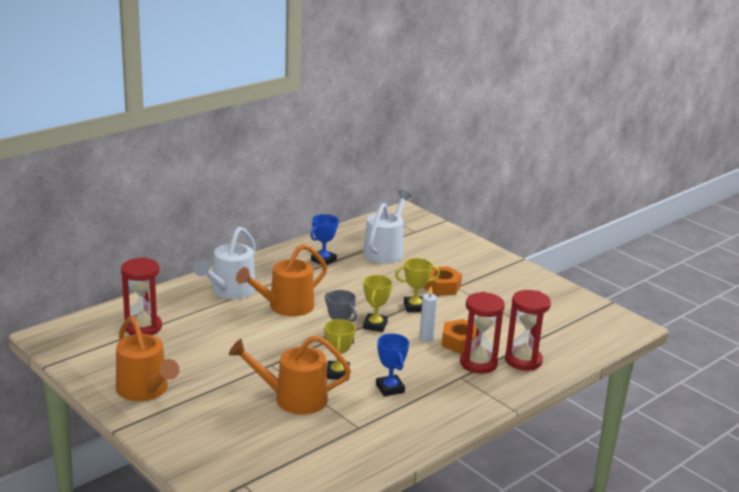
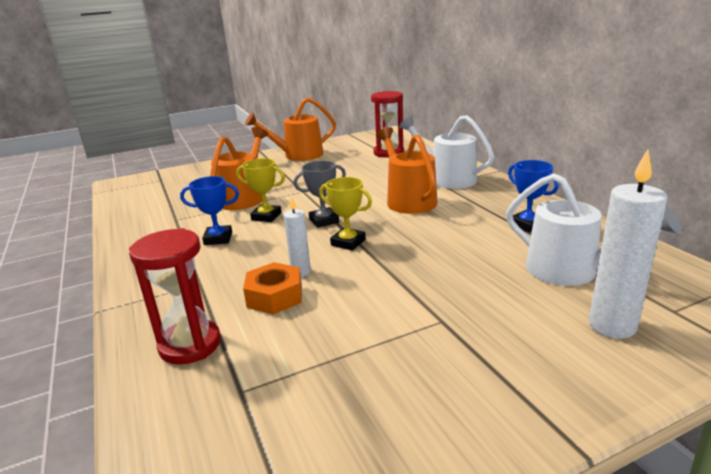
camera: 110 degrees right, 0 degrees up
yellow trophy [395,258,440,312] -> none
orange nut [423,266,462,296] -> none
red hourglass [460,292,505,374] -> none
none -> white candle [589,150,668,339]

